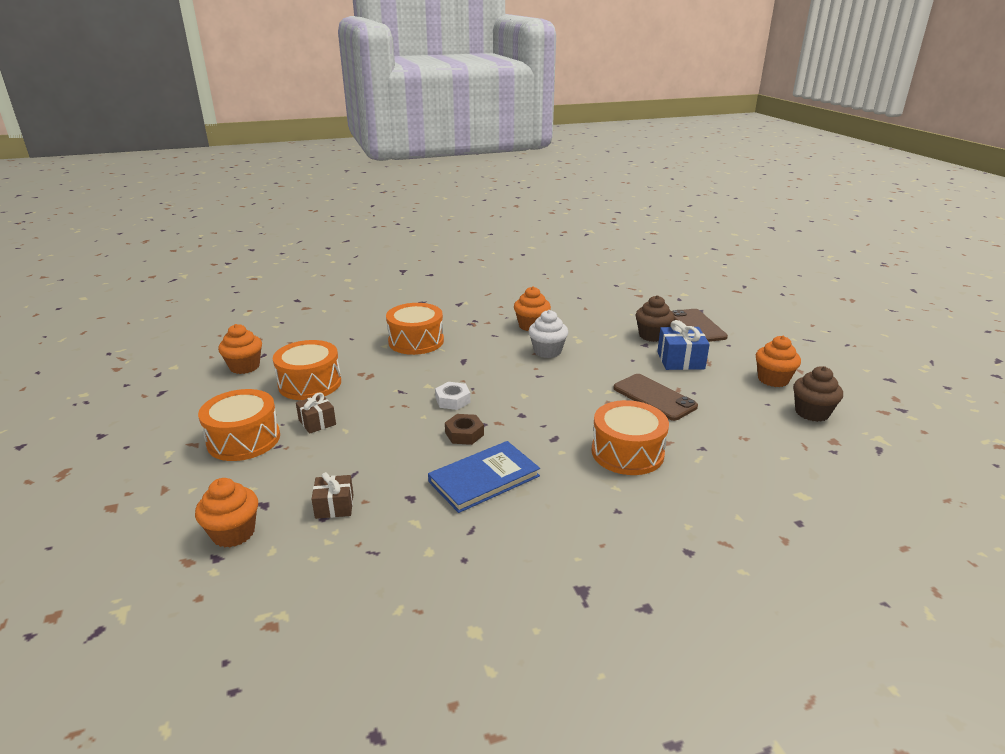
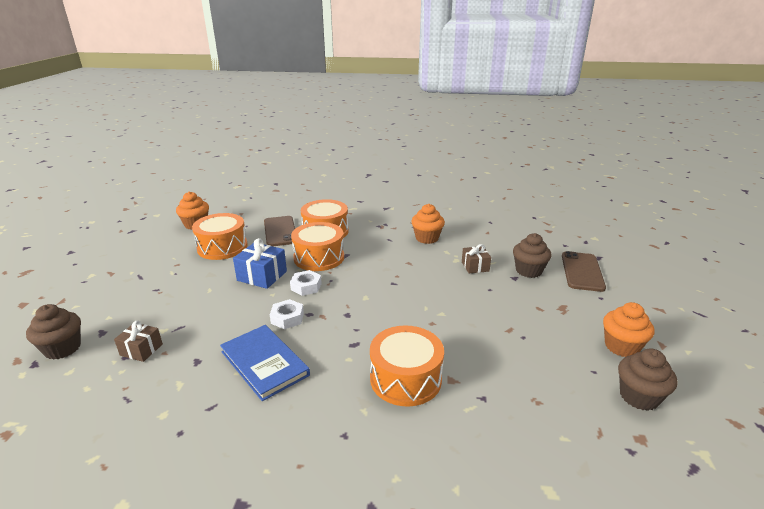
camera: 25 degrees right, 0 degrees up
orange cupcake [195,478,258,548] -> brown cupcake [26,304,81,360]
orange drum [198,389,280,461] -> orange drum moved to [291,222,344,271]
brown gift [296,392,336,434] -> brown gift moved to [462,244,491,273]
blue book [428,441,540,513] -> blue book turned 60 degrees clockwise [220,325,310,401]
brown nut [445,414,484,445] -> white nut [270,299,304,329]
white cupcake [528,310,568,358] -> none
brown phone [613,374,698,421] -> brown phone moved to [264,216,295,246]
blue gift [657,320,710,370] -> blue gift moved to [233,238,287,289]

